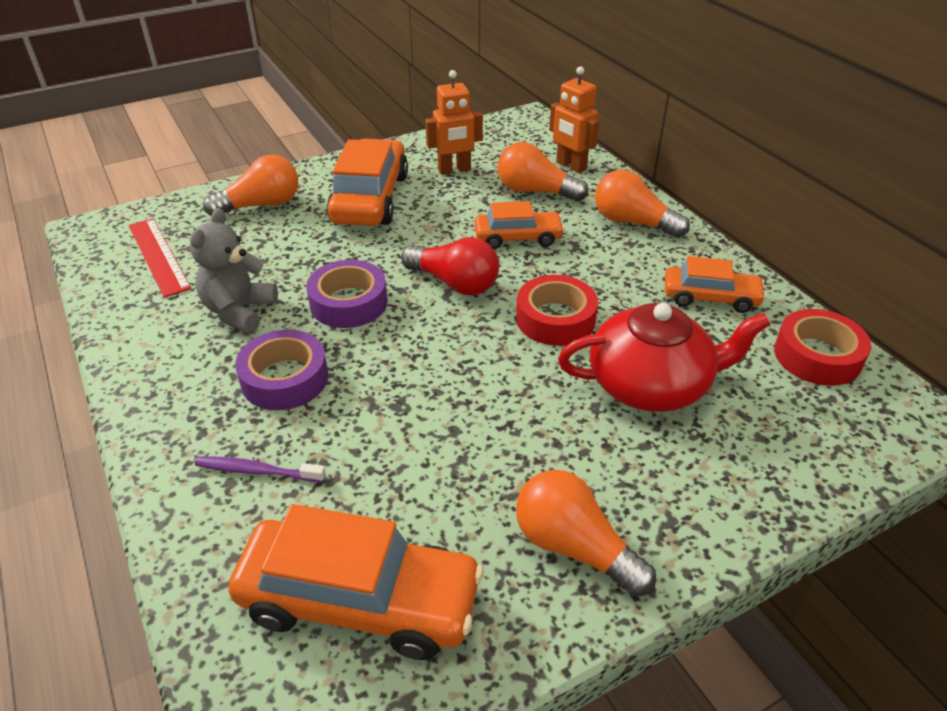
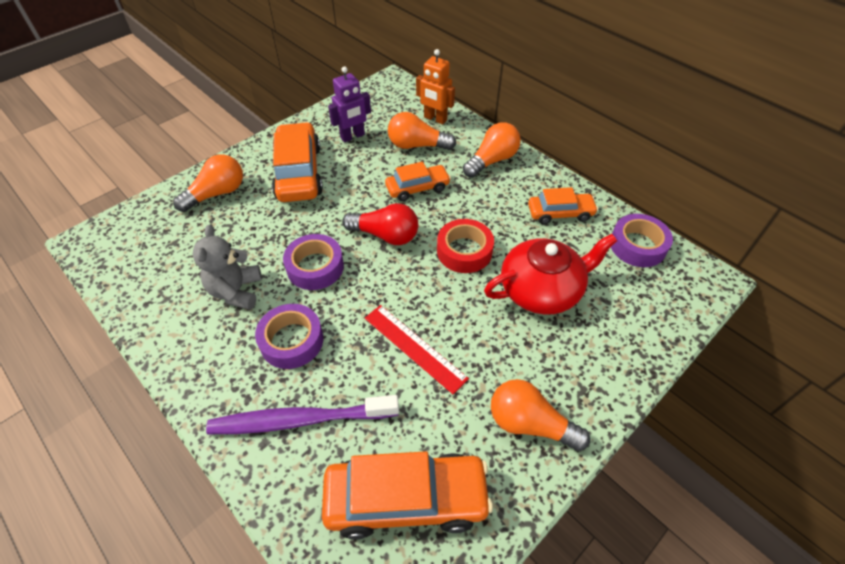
camera: 15 degrees left, 10 degrees up
red ruler [128,218,191,298] -> red ruler moved to [365,305,469,394]
purple toothbrush [195,457,326,482] -> purple toothbrush [206,395,399,434], size x1.97
orange robot [425,70,483,175] -> purple robot [328,66,371,142]
orange light bulb [595,170,690,238] -> orange light bulb turned 120 degrees clockwise [463,122,521,178]
red tape [774,309,871,386] -> purple tape [611,214,673,267]

